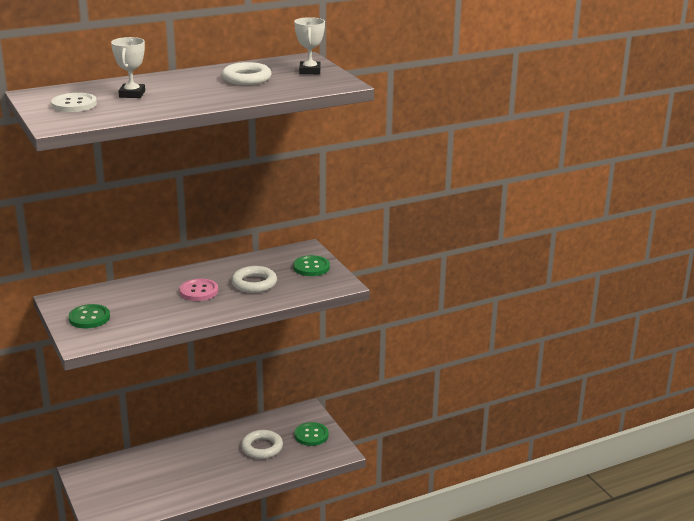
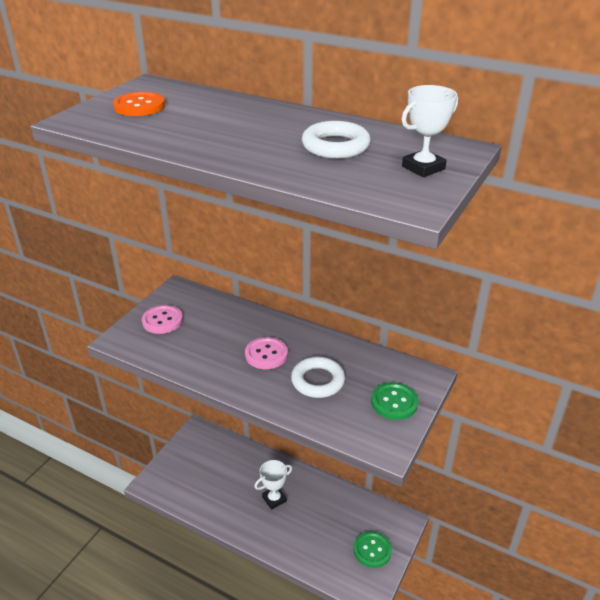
camera: 55 degrees right, 10 degrees up
white button [51,93,97,112] -> orange button [113,92,165,116]
green button [68,304,110,329] -> pink button [142,305,183,334]
white trophy [111,37,145,98] -> white trophy moved to [254,460,292,510]
white ring [241,430,283,459] -> none

